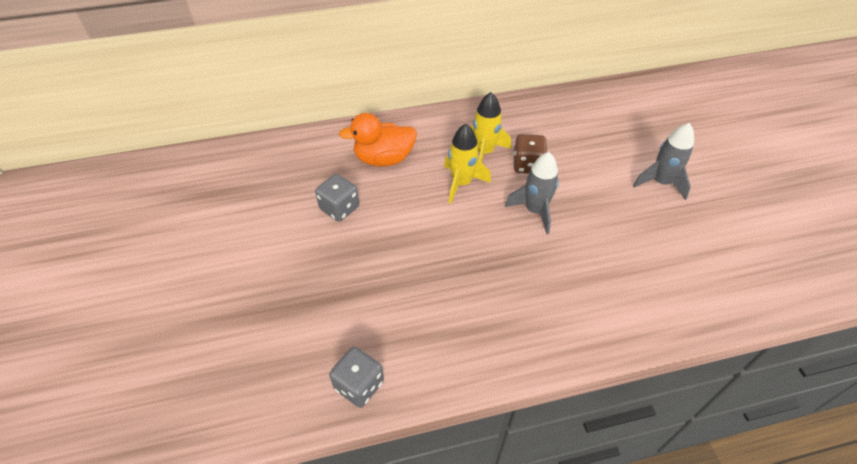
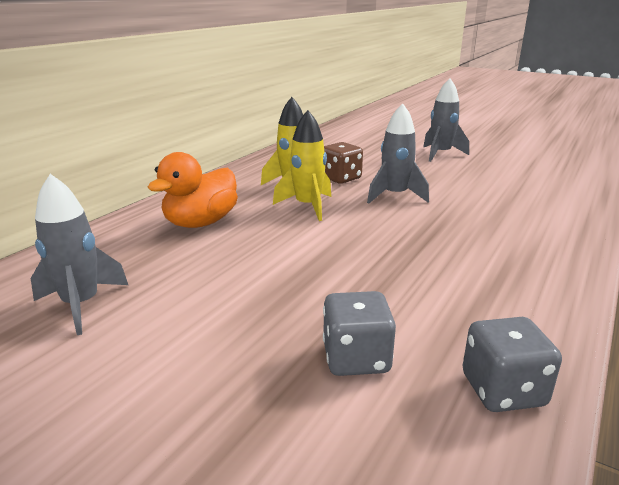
camera: 45 degrees left, 25 degrees down
grey dice [315,174,359,222] -> grey dice moved to [323,291,396,376]
none -> grey rocket [31,174,128,335]

